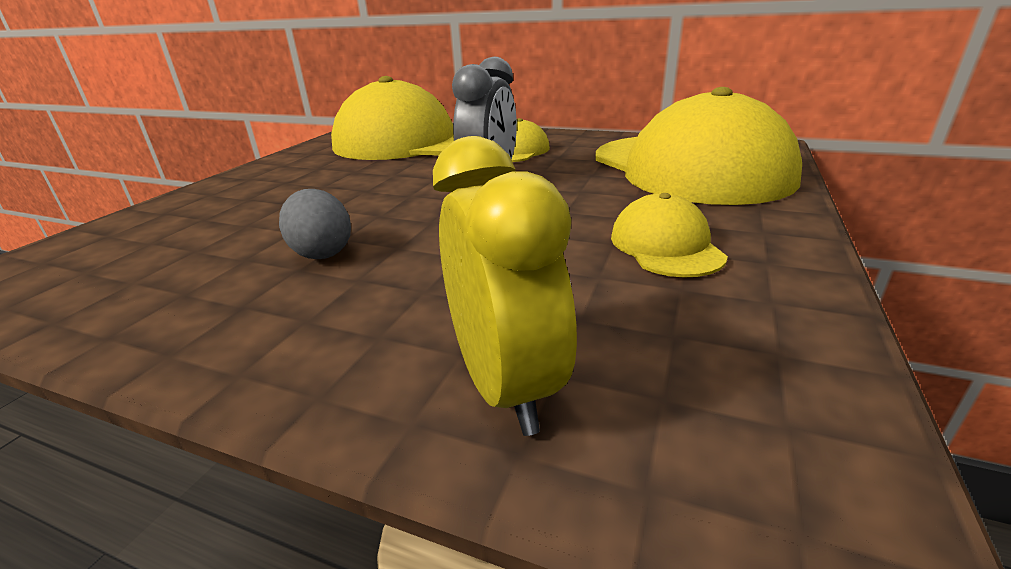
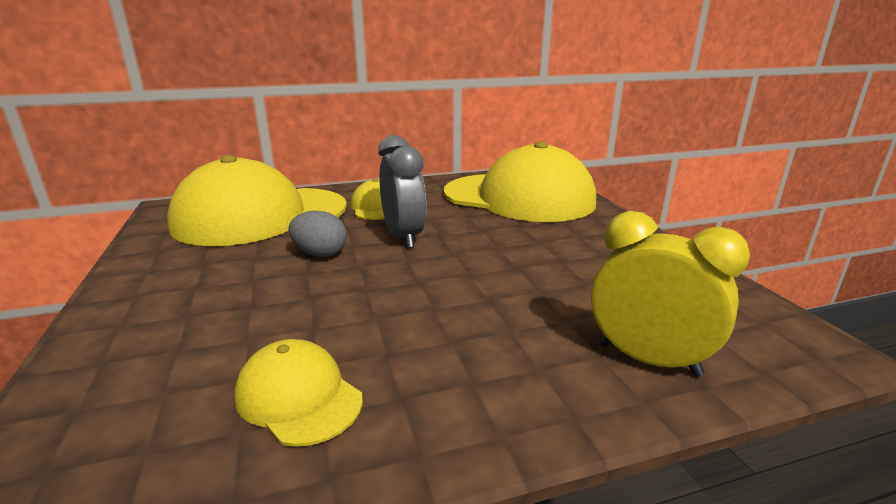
camera: 40 degrees left, 5 degrees down
grey egg [279,189,351,259] -> grey egg moved to [289,211,347,257]
yellow cap [611,193,728,277] -> yellow cap moved to [234,339,363,447]

